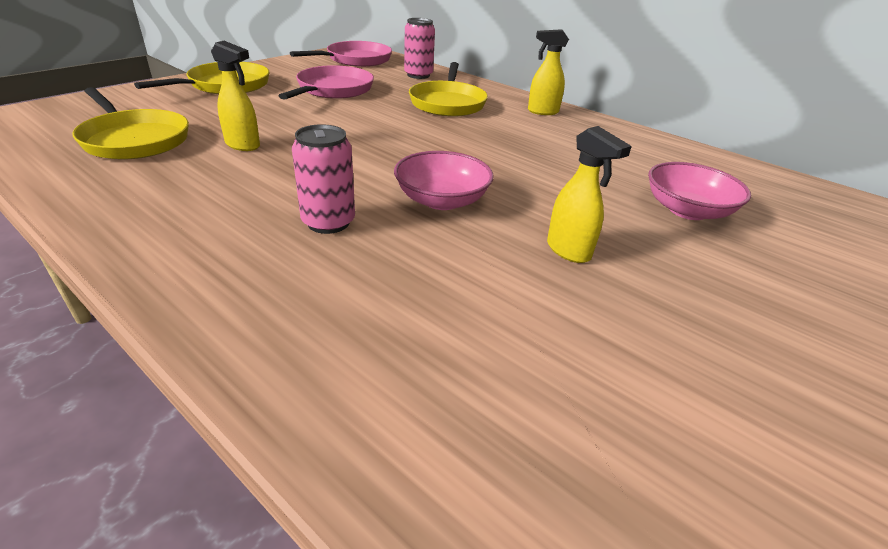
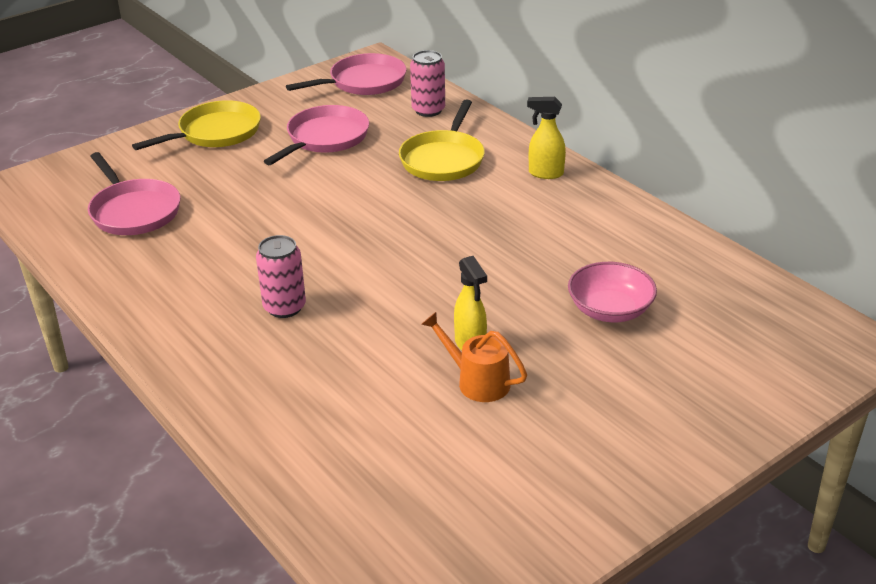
camera: 15 degrees right, 0 degrees up
yellow pan [73,87,189,160] -> pink pan [88,152,180,235]
yellow spray bottle [211,41,260,151] -> none
pink bowl [394,151,494,210] -> none
none -> orange watering can [421,312,527,402]

